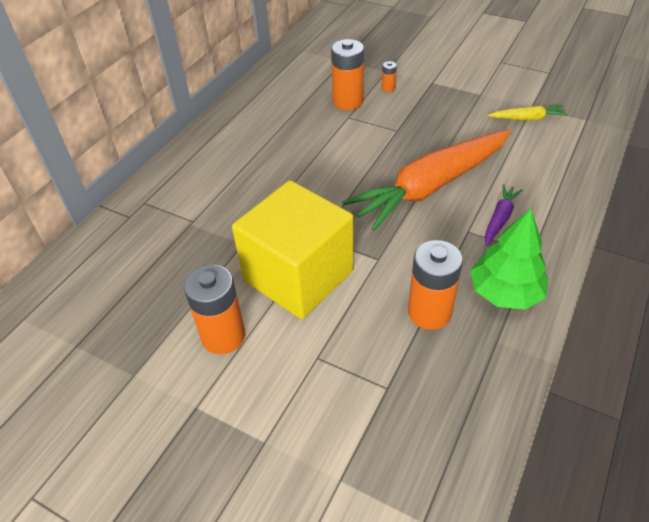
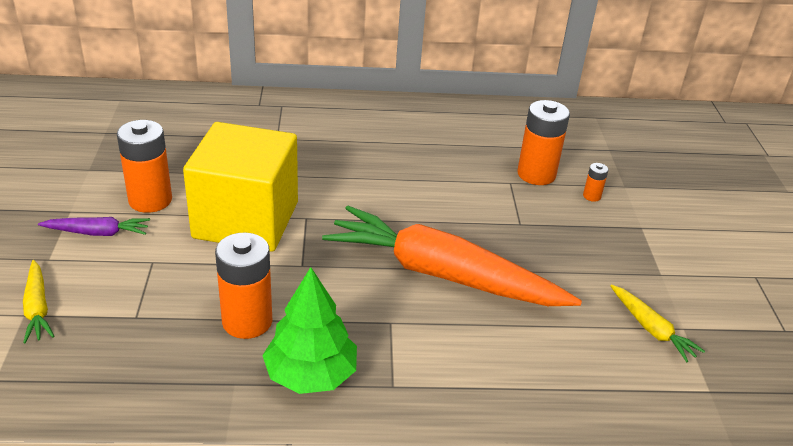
camera: 55 degrees right, 10 degrees down
purple carrot [484,184,523,246] -> purple carrot moved to [38,217,150,236]
none -> yellow carrot [23,260,54,344]

